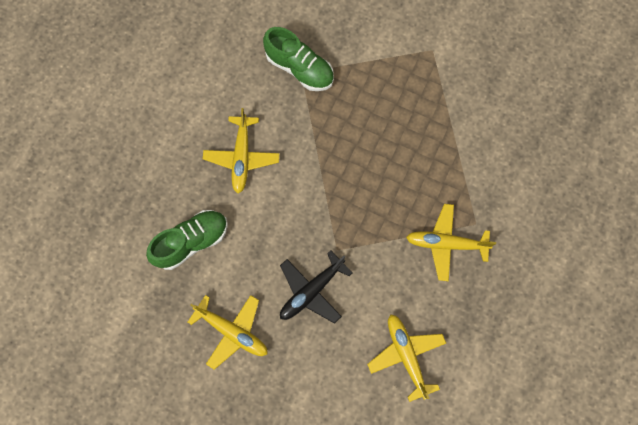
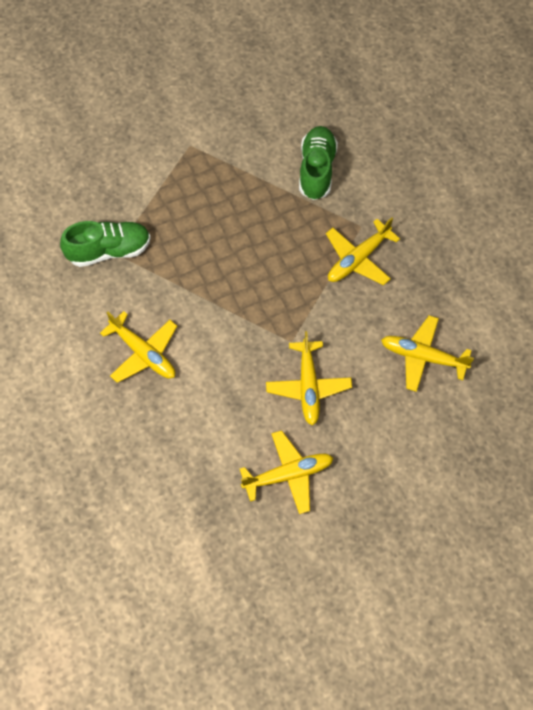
camera: 50 degrees left, 10 degrees down
green shoe [146,210,228,270] -> green shoe moved to [299,126,338,200]
black plane [280,250,353,324] -> yellow plane [266,331,352,426]

